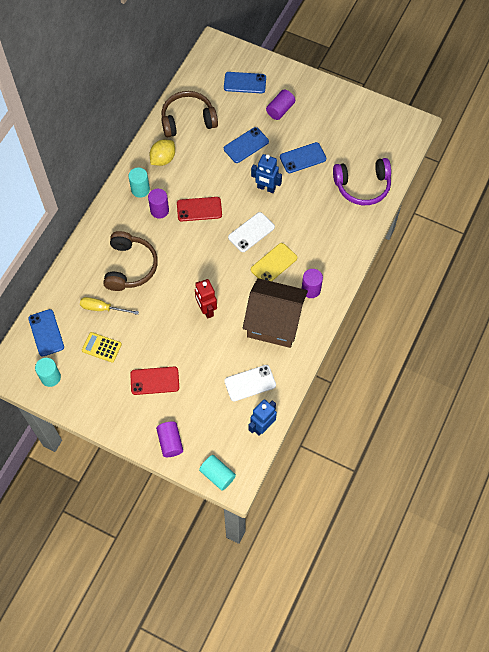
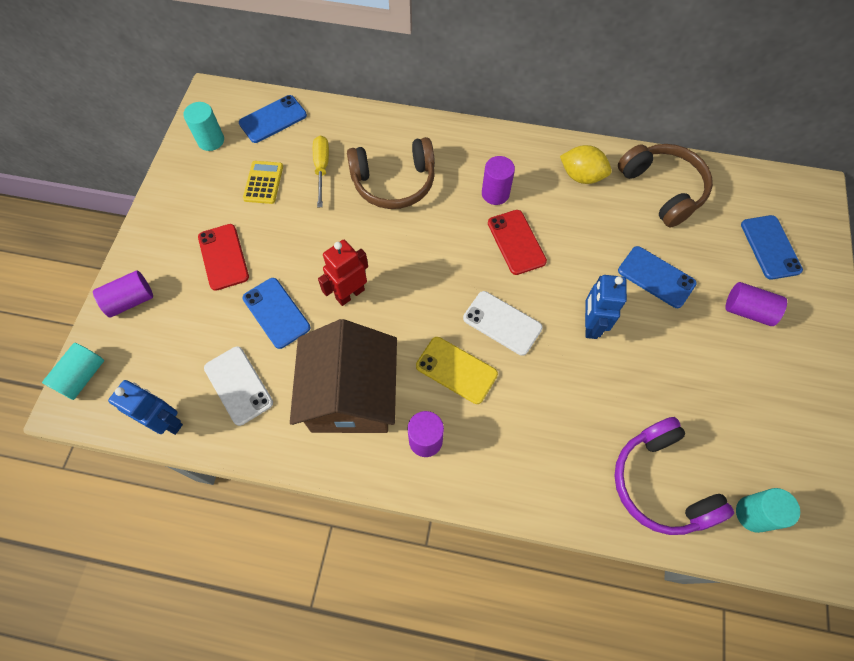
camera: 75 degrees right, 0 degrees up
turquoise cylinder [128,167,150,198] -> turquoise cylinder moved to [736,488,800,533]
blue phone [280,142,326,173] -> blue phone moved to [242,278,310,349]

